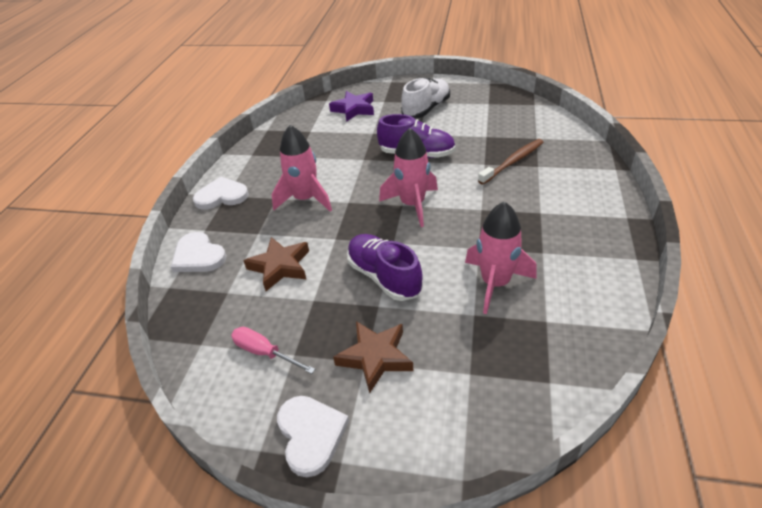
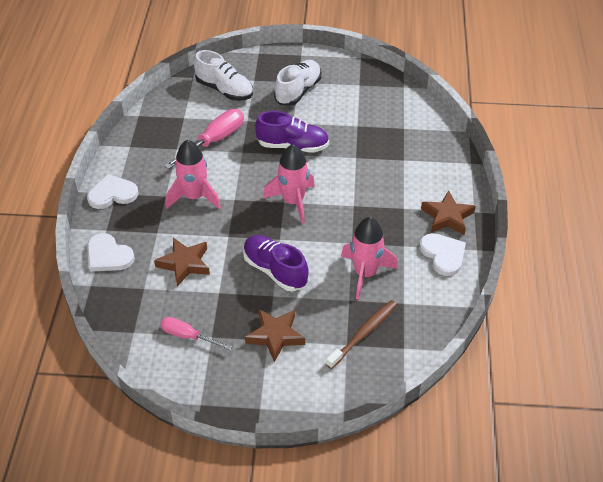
camera: 10 degrees left, 5 degrees up
white heart [277,396,349,477] -> white heart moved to [419,233,466,276]
purple star [329,91,374,122] -> white shoe [194,50,253,101]
brown toothbrush [478,139,543,185] -> brown toothbrush moved to [326,300,397,369]
none -> pink screwdriver [164,109,244,169]
none -> brown star [421,191,476,235]

